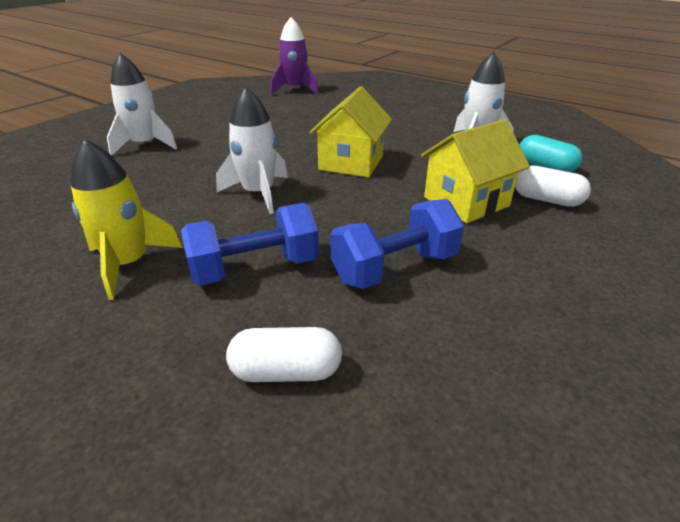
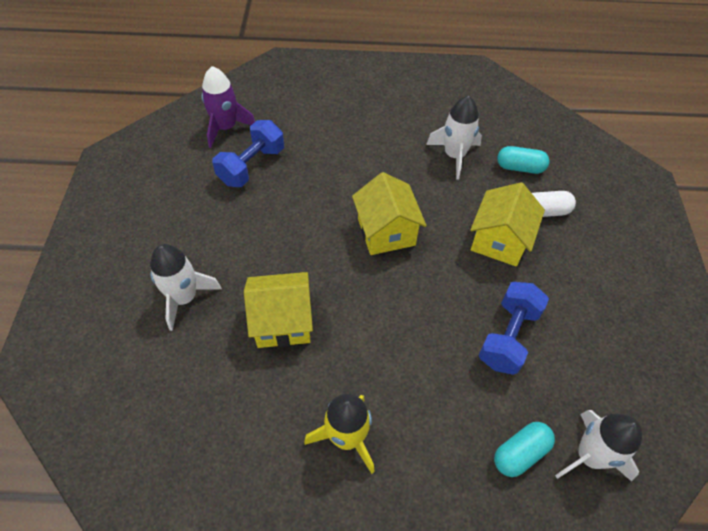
camera: 35 degrees left, 20 degrees up
blue dumbbell [181,203,319,285] -> blue dumbbell moved to [212,120,284,187]
white rocket [216,86,288,214] -> white rocket moved to [555,410,642,482]
white capsule [226,327,342,382] -> turquoise capsule [494,422,555,477]
none -> yellow house [244,272,313,348]

